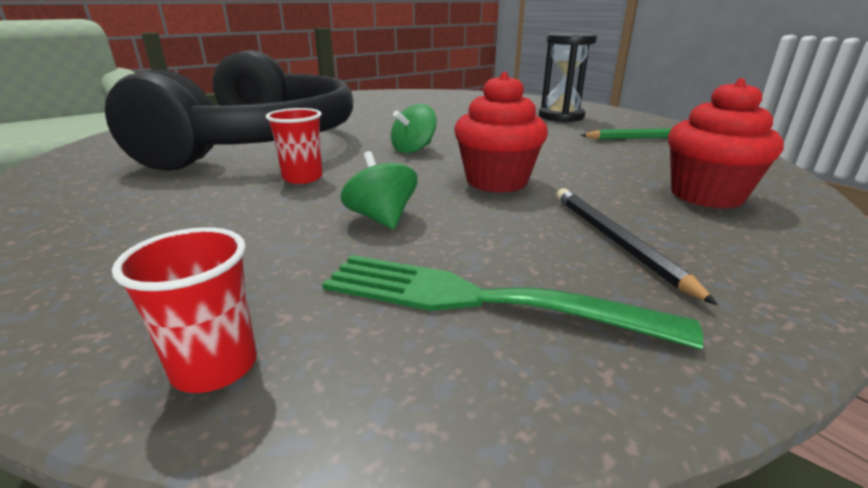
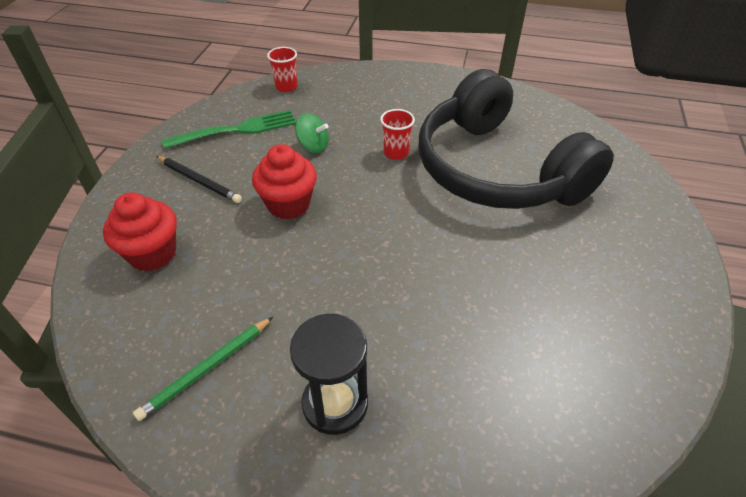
camera: 140 degrees right, 20 degrees up
green spinning top [391,104,437,153] -> none

